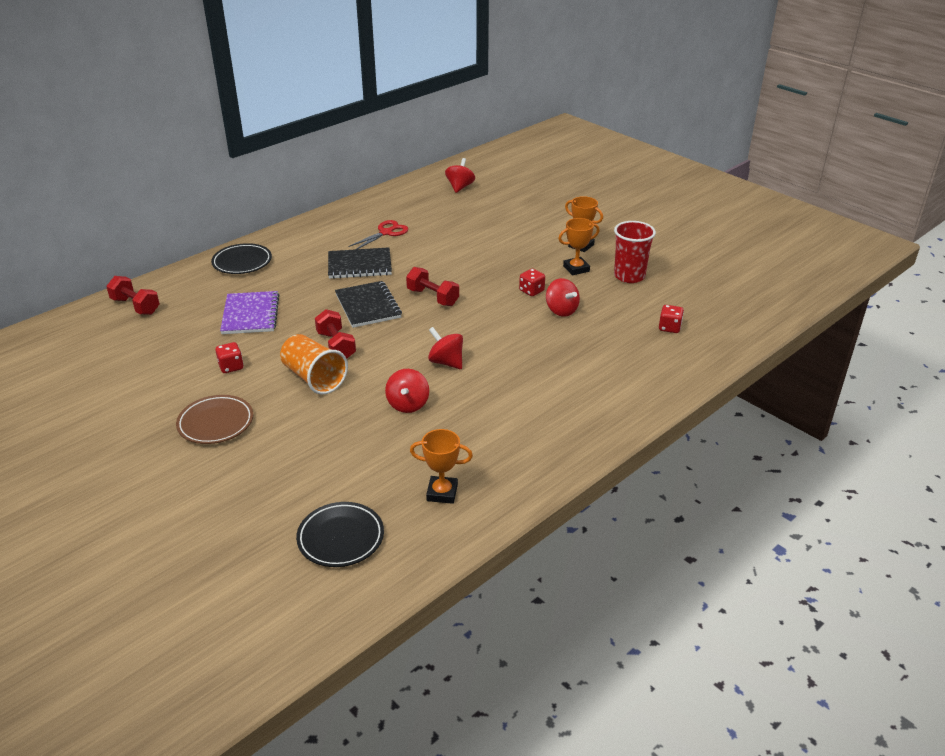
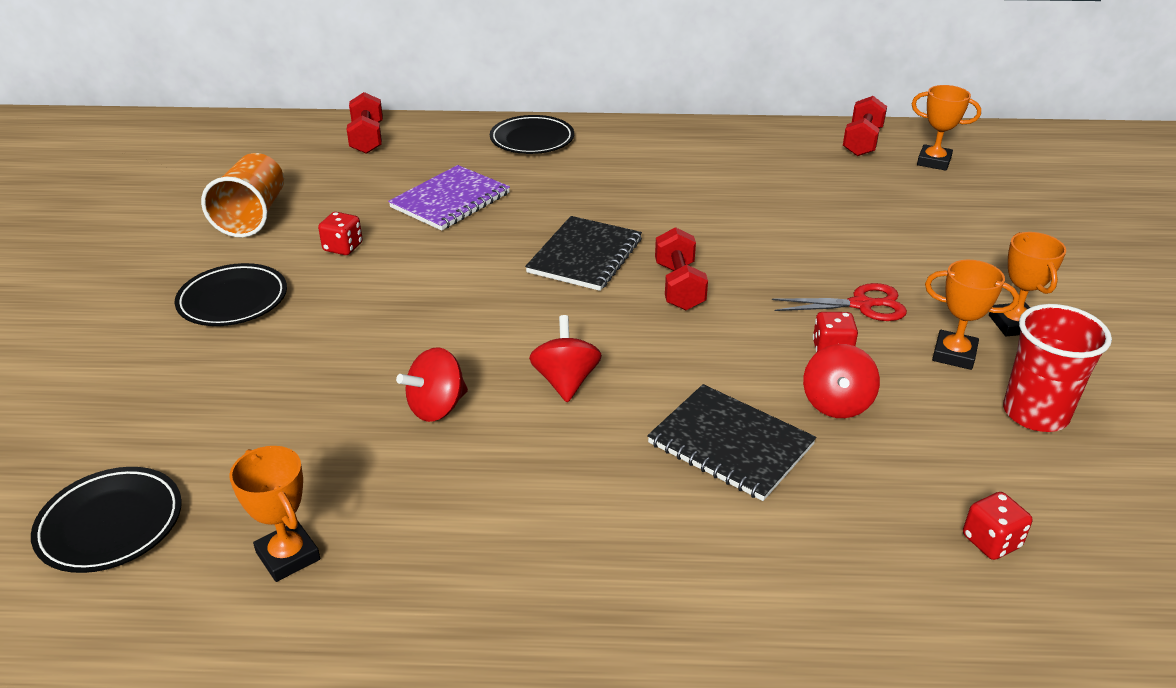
camera: 45 degrees right, 0 degrees up
brown plate [176,395,253,444] -> black plate [175,263,287,326]
orange cup [280,334,348,394] -> orange cup moved to [201,153,284,237]
red dumbbell [315,309,356,359] -> red dumbbell moved to [843,96,887,156]
black notebook [328,247,392,279] -> black notebook moved to [647,384,816,501]
red scissors [348,220,408,249] -> red scissors moved to [772,283,907,321]
red spinning top [445,158,475,193] -> orange trophy [912,85,981,171]

